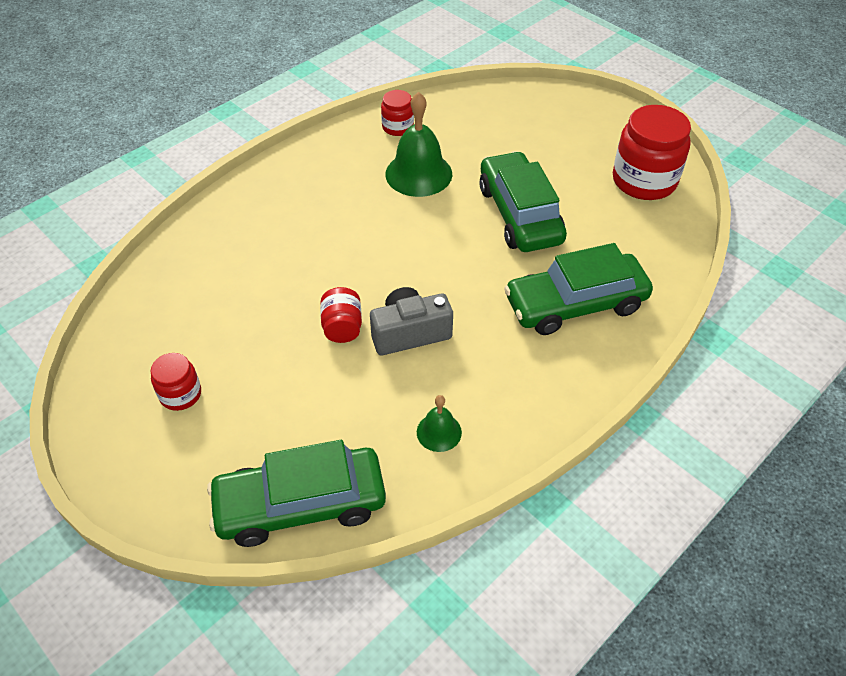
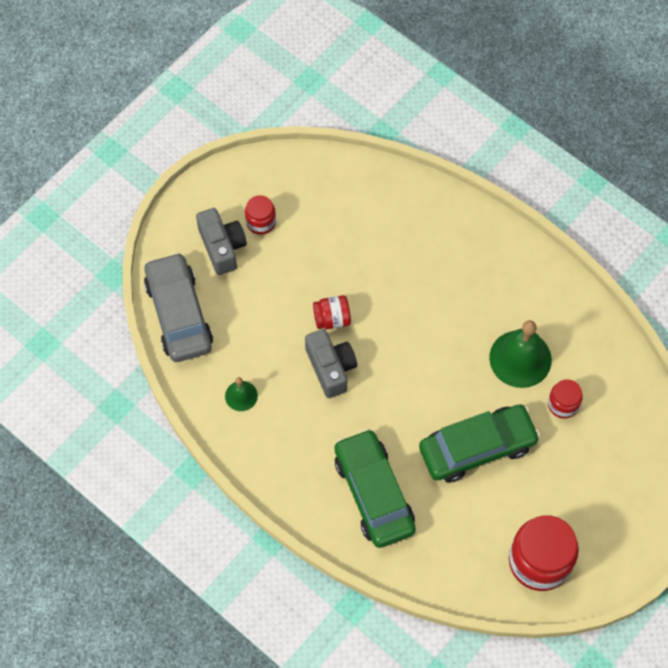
camera: 85 degrees right, 15 degrees up
green car [207,440,386,547] -> grey car [144,252,213,362]
red jar [381,90,414,136] -> red jar moved to [548,379,583,419]
none -> grey camera [196,208,247,275]

